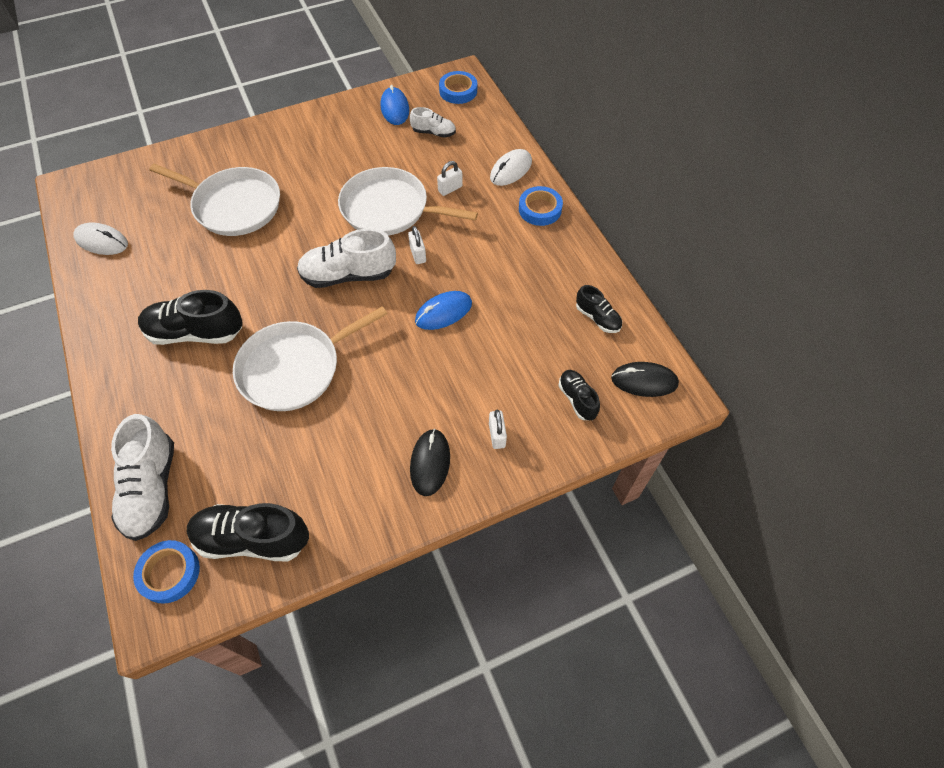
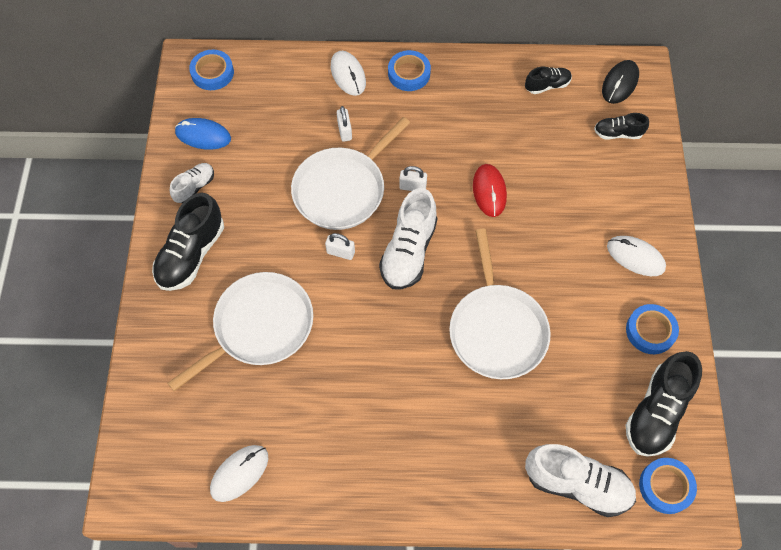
camera: 65 degrees left, 5 degrees up
black shoe [138,290,243,345] -> black shoe moved to [152,193,224,291]
white shoe [410,107,456,138] -> white shoe moved to [170,163,214,203]
black mouse [410,429,450,496] -> white mouse [607,236,666,276]
blue mouse [415,291,472,330] -> red mouse [473,164,507,217]
white padlock [489,409,507,449] -> white padlock moved to [325,233,355,260]
none -> blue tape [626,304,679,354]

